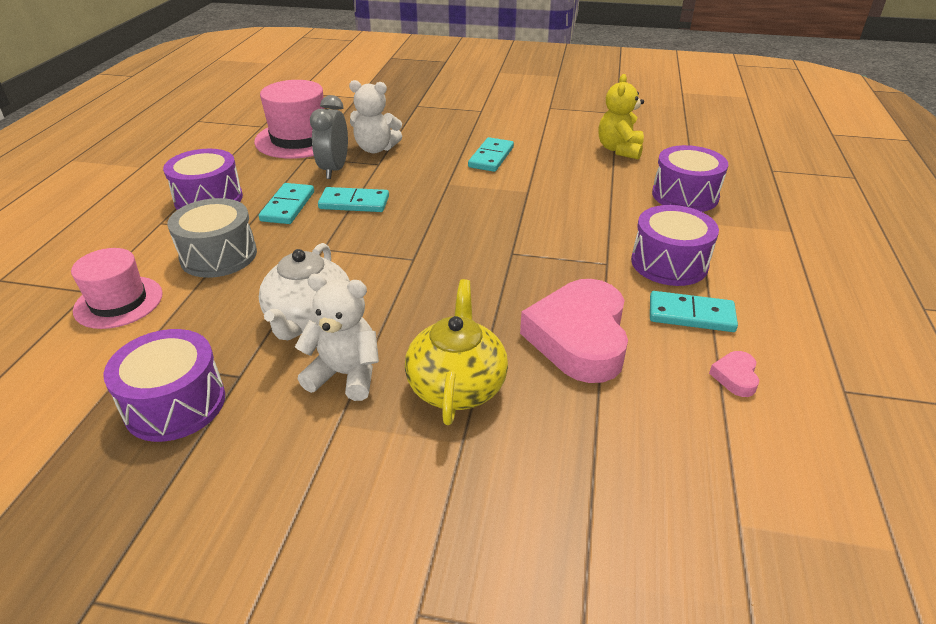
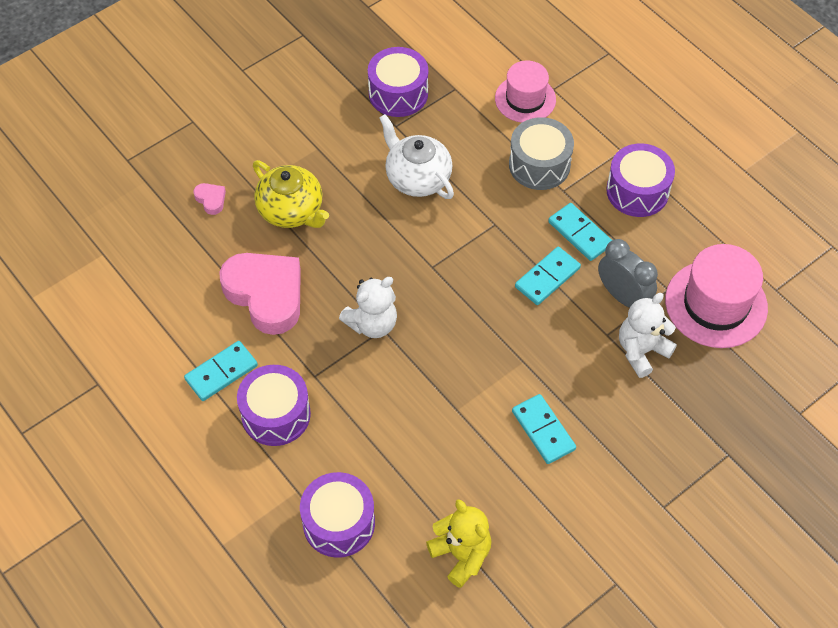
camera: 130 degrees right, 20 degrees up
white teddy bear [295,274,379,401] -> white teddy bear moved to [339,277,397,338]
pink heart [709,351,759,397] -> pink heart moved to [194,183,226,215]

